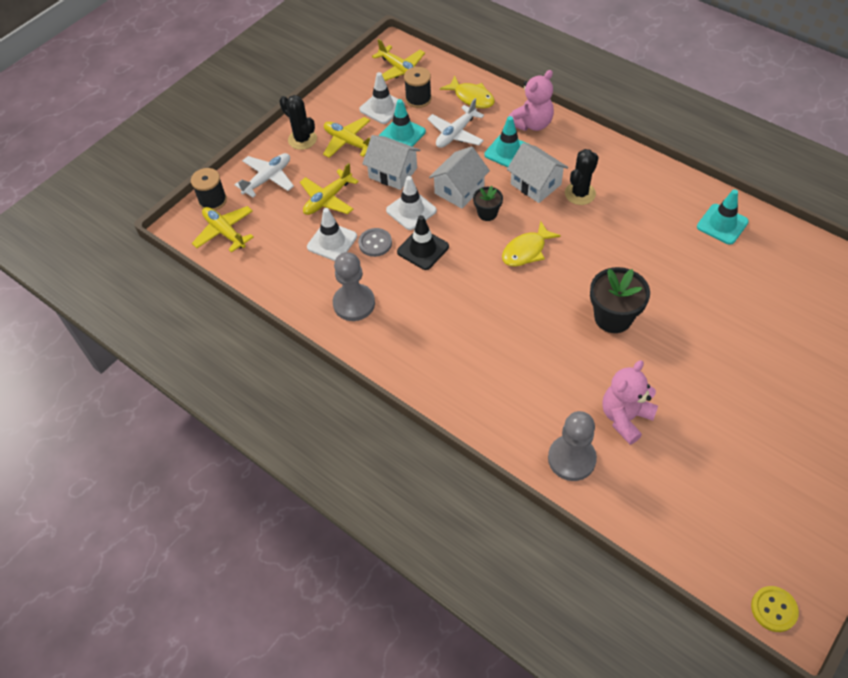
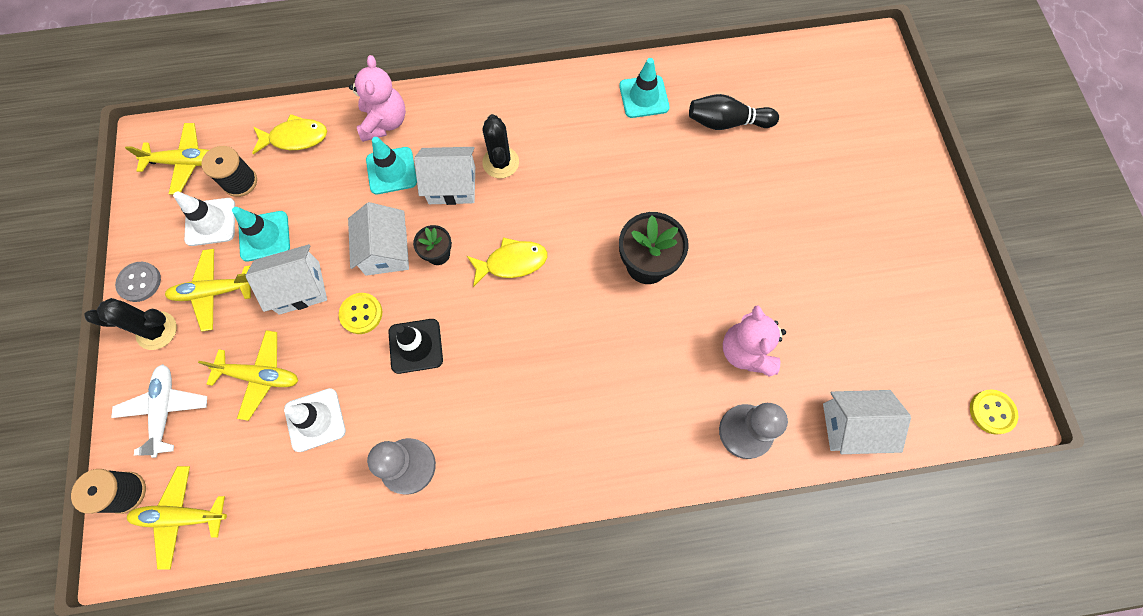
camera: 50 degrees left, 15 degrees up
yellow plane [300,163,359,215] -> yellow plane turned 75 degrees counterclockwise [198,330,298,421]
grey button [358,228,392,257] -> grey button moved to [115,262,161,302]
white traffic cone [386,176,437,230] -> yellow button [339,293,382,334]
white plane [427,98,484,148] -> none
yellow fish [502,221,561,266] -> yellow fish turned 105 degrees counterclockwise [467,237,548,287]
none -> black bowling pin [689,94,779,130]
none -> white house [823,390,911,454]

